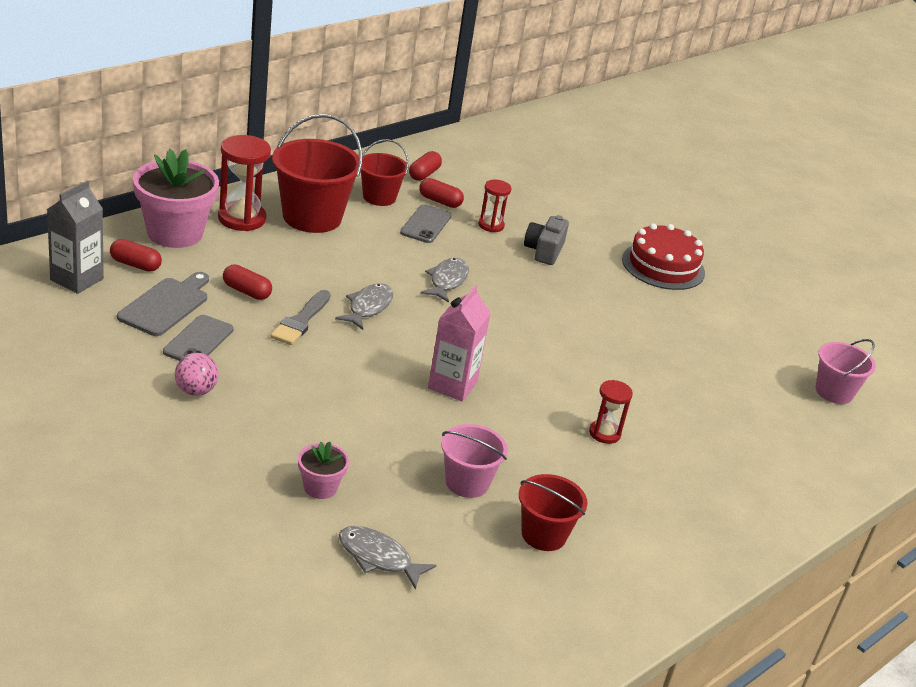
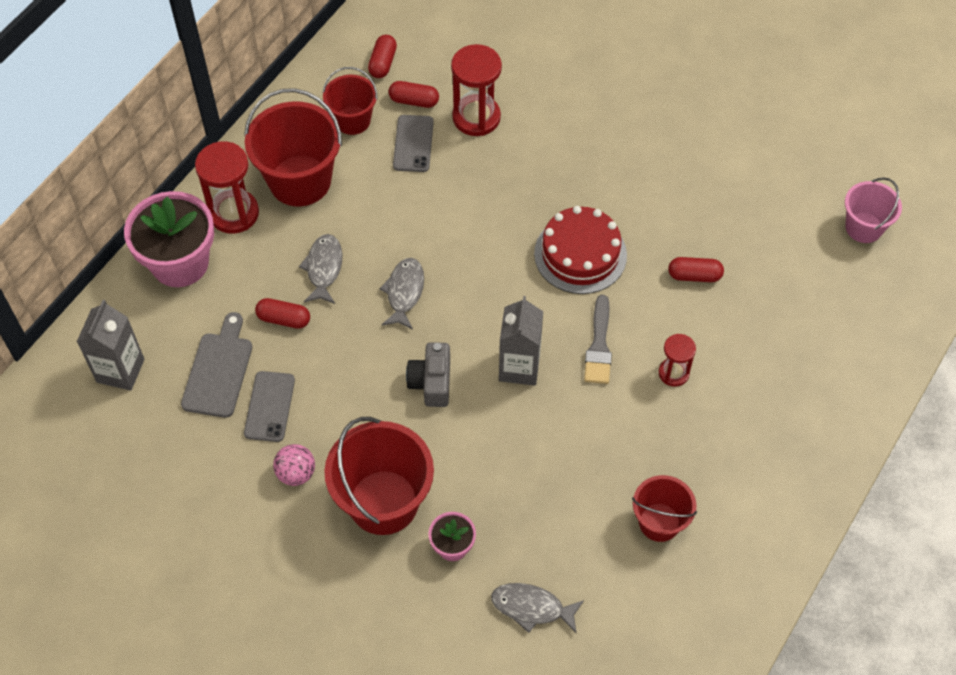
camera: 10 degrees left, 25 degrees up
red capsule [110,239,162,272] -> red capsule moved to [668,257,724,282]
grey brush [270,290,331,345] -> grey brush moved to [584,295,612,384]
grey fish [420,258,469,302] -> grey fish moved to [299,234,342,304]
pink carton [428,285,491,401] -> grey carton [499,296,543,386]
pink bucket [441,424,508,498] -> none
red hourglass [478,180,512,232] -> red hourglass [451,44,502,136], size x1.72
grey camera [524,215,569,265] -> grey camera moved to [406,342,450,407]
red cake [622,223,705,290] -> red cake moved to [534,206,627,294]
none -> red bucket [324,417,434,535]

